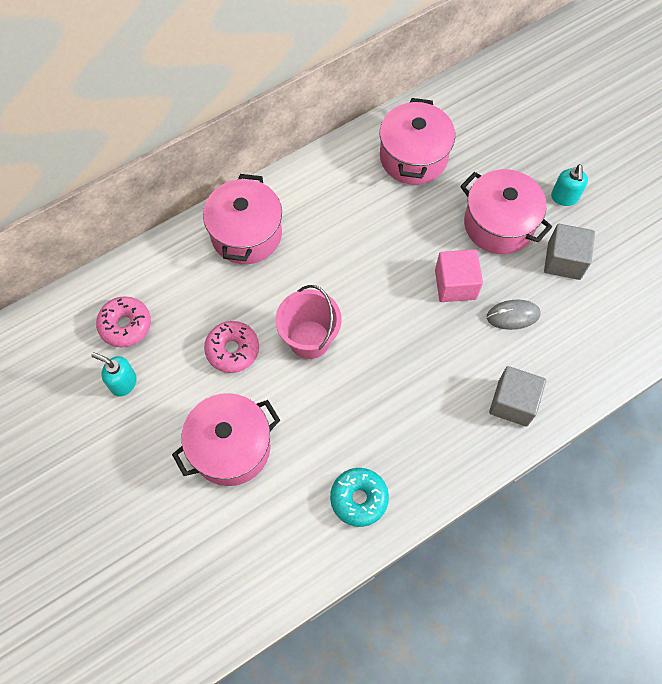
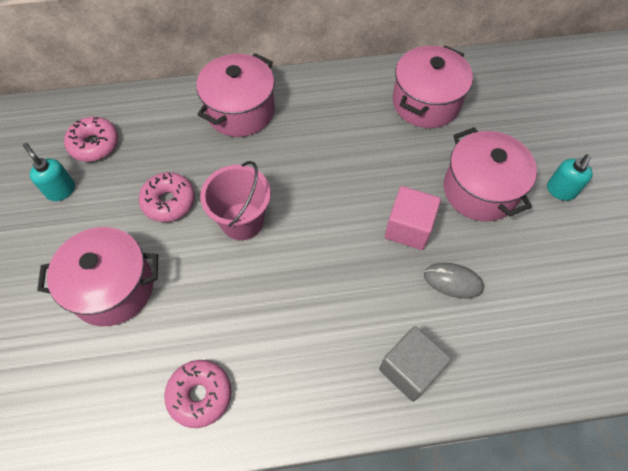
camera: 25 degrees right, 5 degrees down
turquoise donut [330,468,389,527] -> pink donut [164,360,232,428]
grey cube [544,224,595,280] -> none

